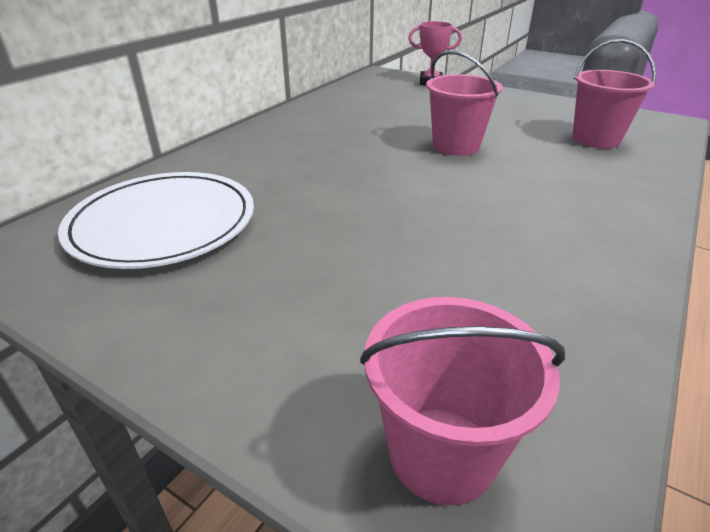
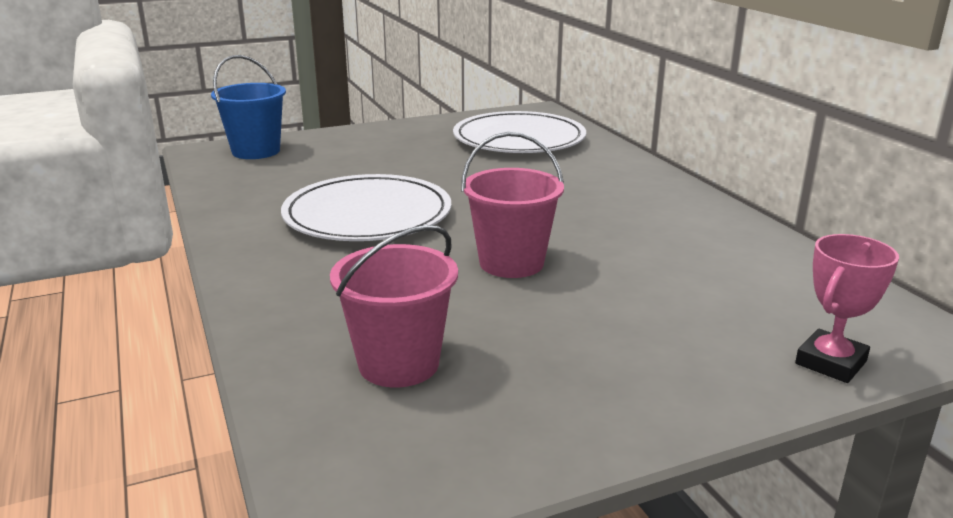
camera: 125 degrees right, 10 degrees down
pink bucket [360,297,565,506] -> blue bucket [211,55,286,159]
none -> white plate [281,174,451,241]

